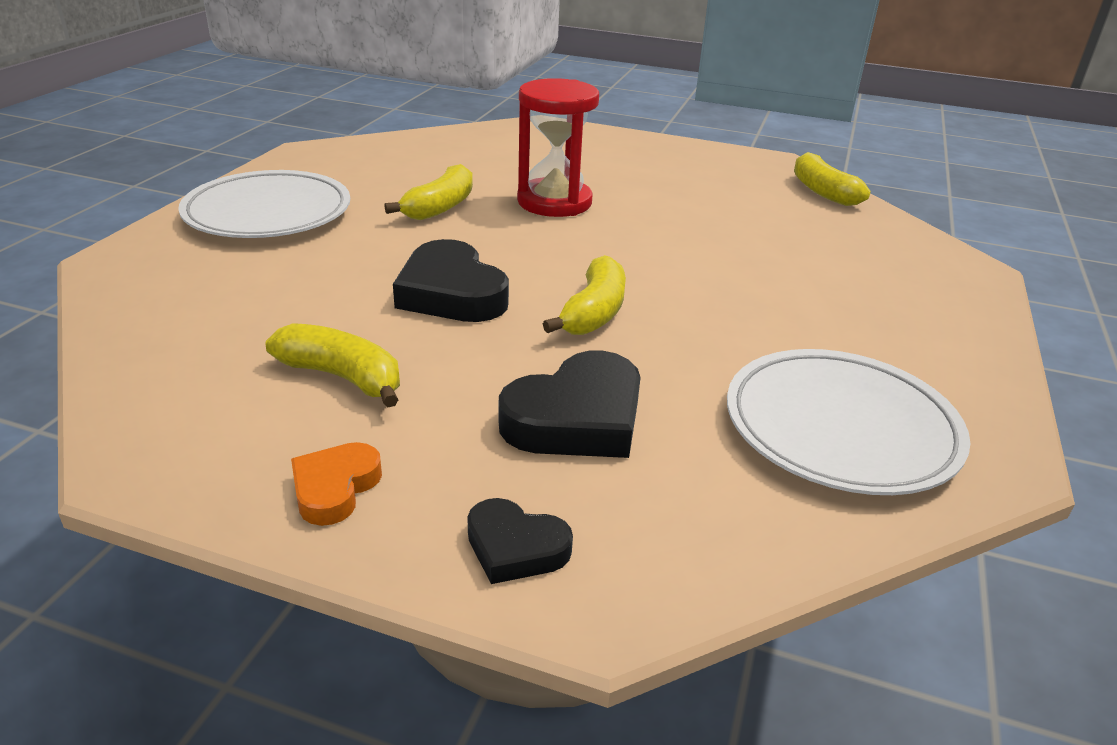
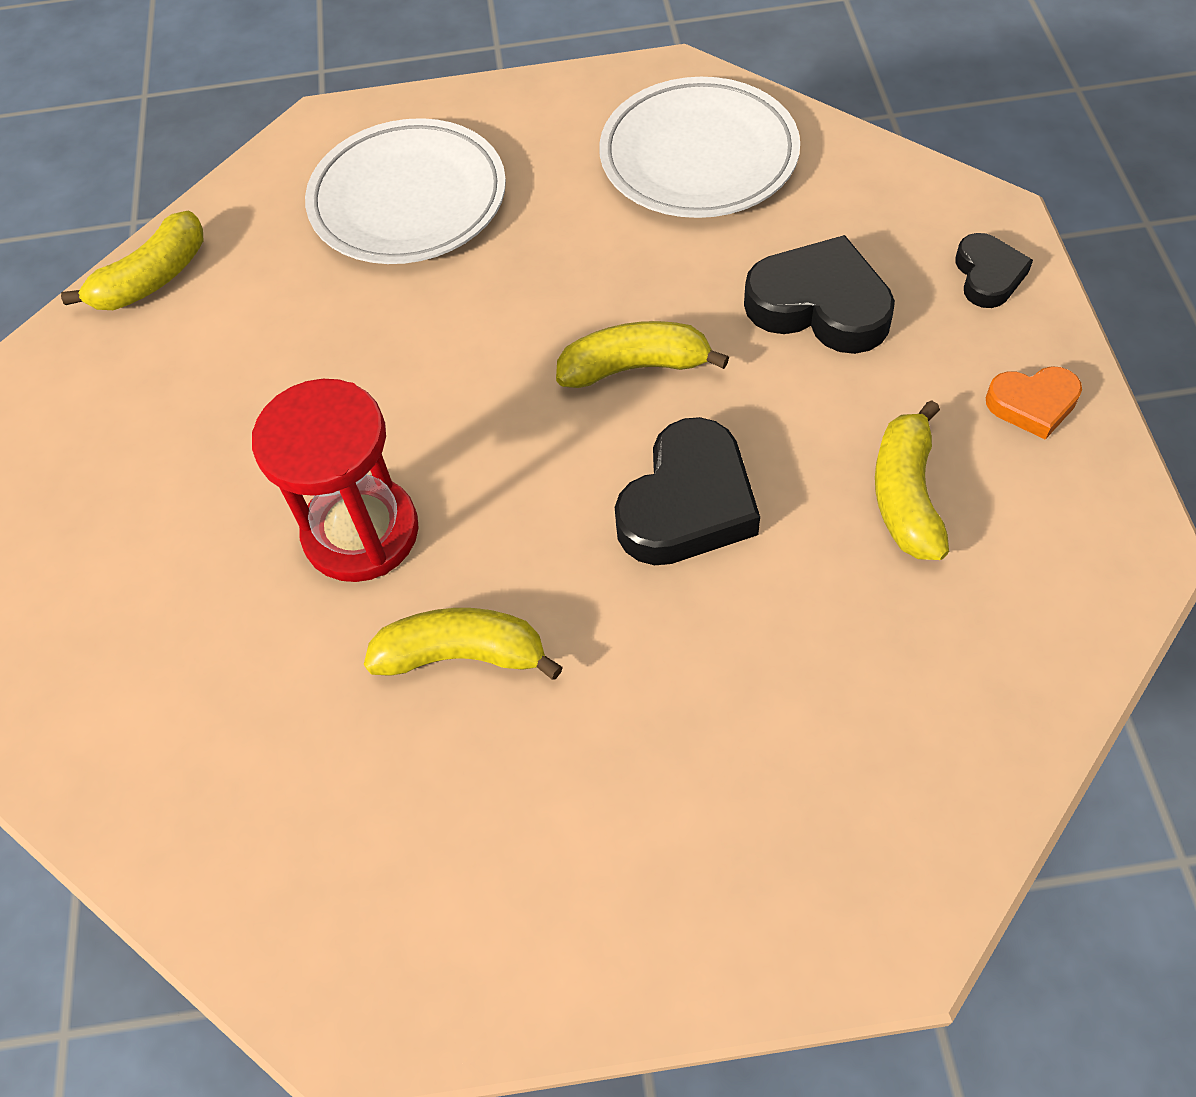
camera: 110 degrees left, 25 degrees up
white plate [178,170,350,238] -> white plate moved to [305,118,506,264]

